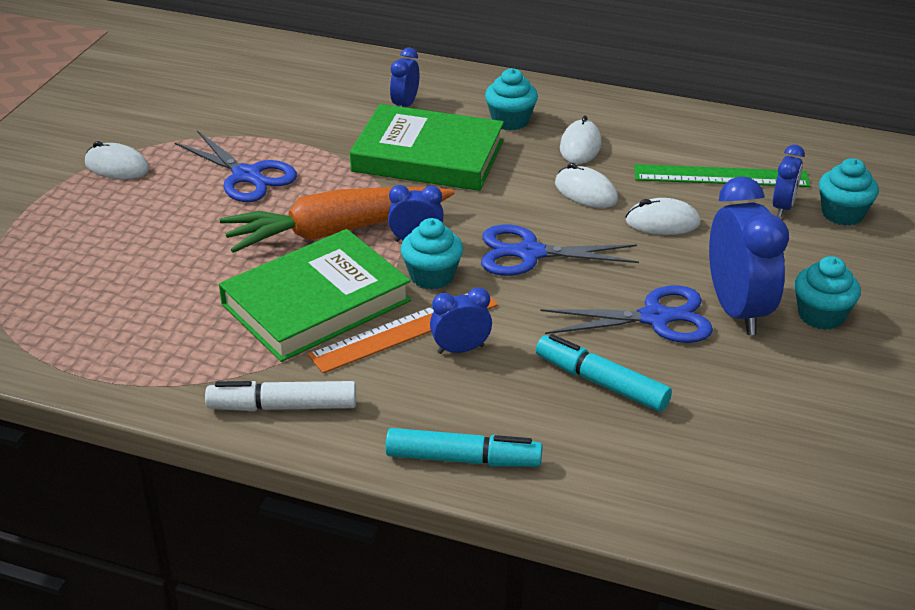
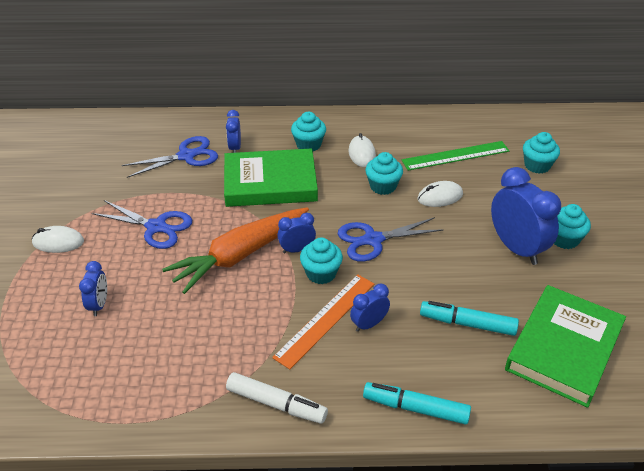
camera: 20 degrees left, 5 degrees up
white marker [205,381,356,411] -> white marker turned 135 degrees counterclockwise [226,372,328,424]
green book [219,229,411,362] -> green book moved to [505,285,626,408]
turquoise marker [385,428,542,467] -> turquoise marker turned 150 degrees counterclockwise [363,382,471,425]
blue scissors [540,285,713,343] -> blue scissors moved to [122,136,218,178]
white mouse [555,163,618,208] -> turquoise cupcake [365,152,403,195]
blue clock [773,145,805,217] -> blue clock moved to [79,261,107,316]

